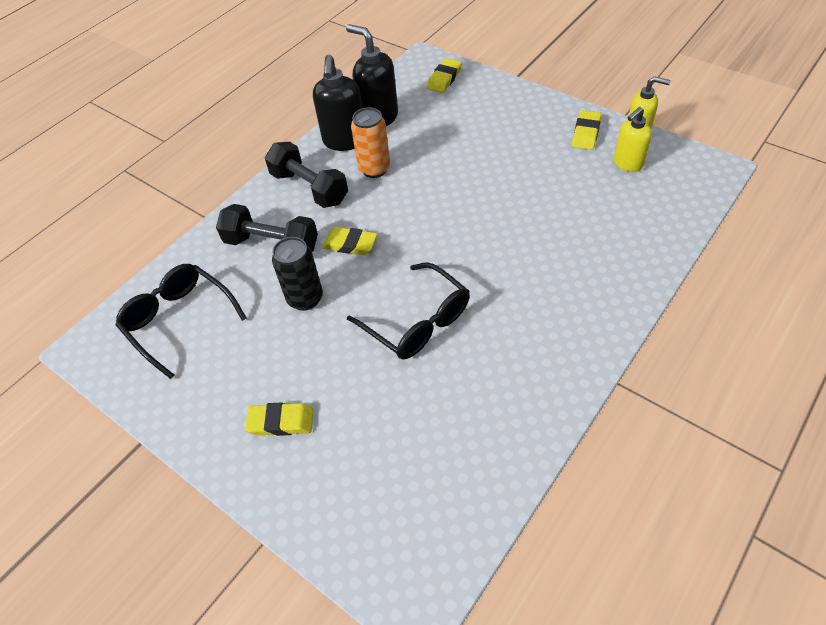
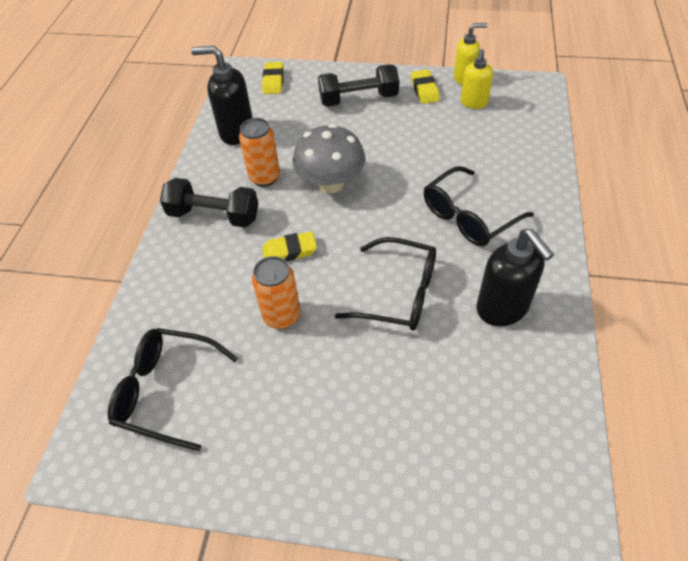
camera: 30 degrees left, 0 degrees up
black dumbbell [216,204,318,252] -> black dumbbell moved to [318,64,399,107]
yellow eraser [245,403,313,436] -> none
black can [272,237,323,311] -> orange can [252,256,300,329]
black soap dispenser [313,55,362,151] -> black soap dispenser moved to [476,229,554,326]
none -> grey mushroom [293,124,365,193]
none -> black glasses [424,166,534,246]

